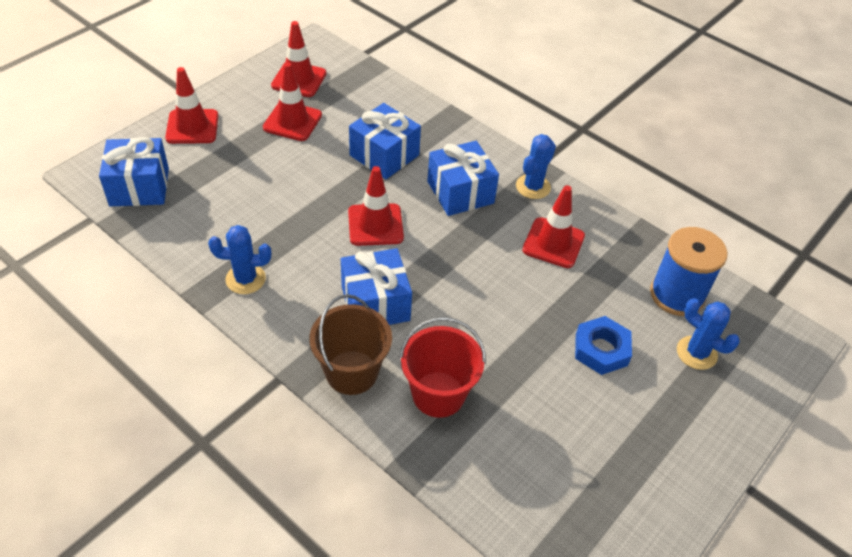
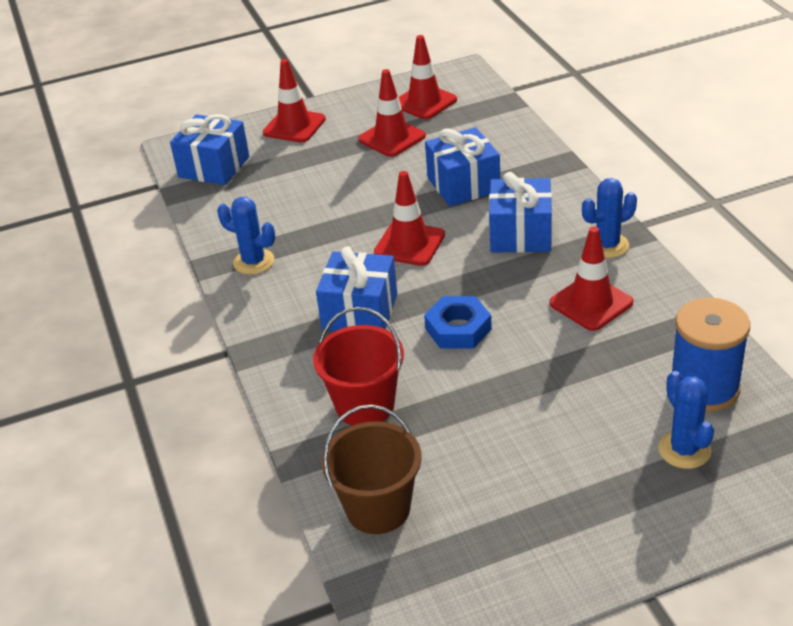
camera: 35 degrees right, 10 degrees down
brown bucket [309,294,392,395] -> brown bucket moved to [322,405,422,534]
blue nut [575,316,632,375] -> blue nut moved to [424,296,492,349]

